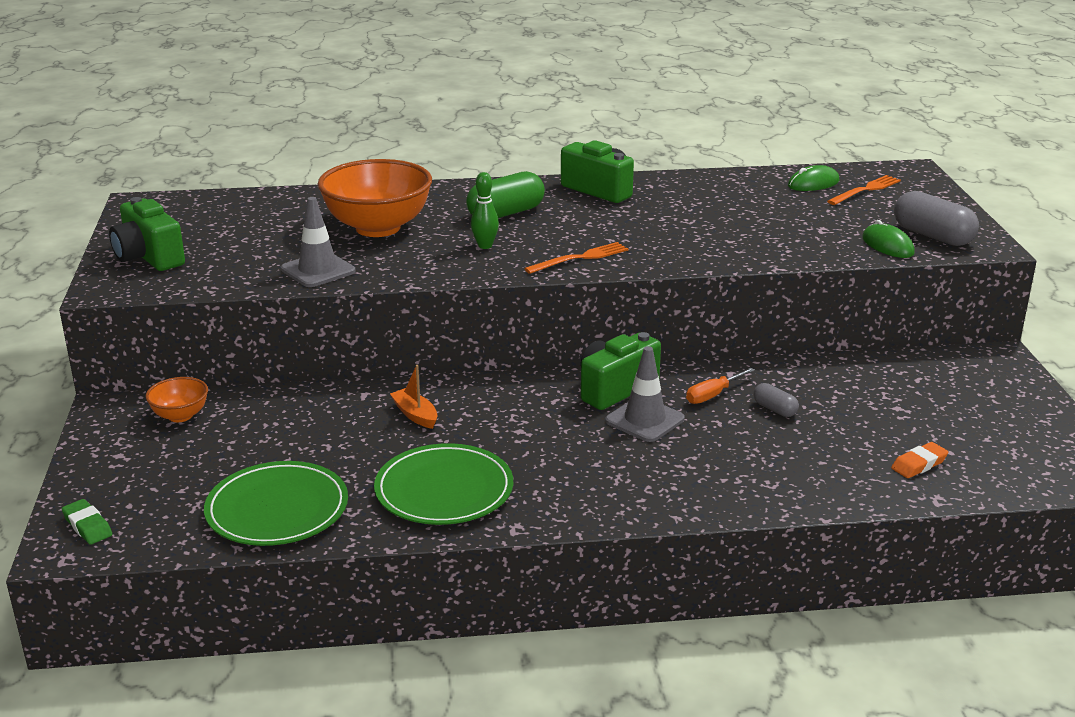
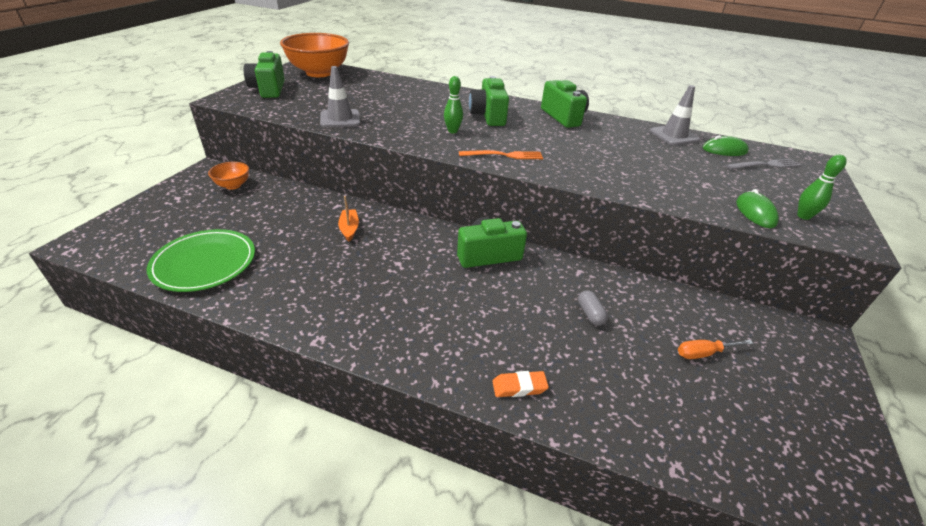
camera: 25 degrees right, 10 degrees up
green eraser [62,499,112,545] -> none
orange bowl [318,159,432,237] -> orange bowl moved to [280,33,349,77]
green plate [374,443,513,525] -> none
green capsule [466,171,545,218] -> green camera [469,76,509,126]
grey traffic cone [605,346,685,442] -> grey traffic cone moved to [650,85,700,146]
orange screwdriver [686,368,755,404] -> orange screwdriver moved to [678,340,754,359]
orange fork [827,175,901,205] -> grey fork [726,159,801,169]
orange eraser [891,442,949,478] -> orange eraser moved to [492,371,549,397]
grey capsule [894,191,979,246] -> green bowling pin [797,154,847,220]

